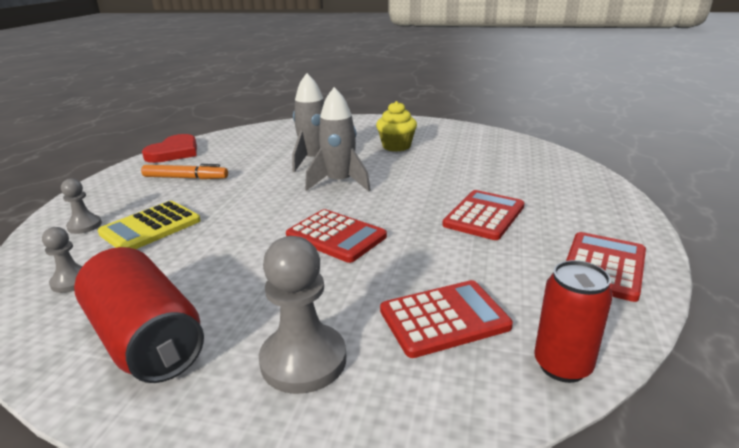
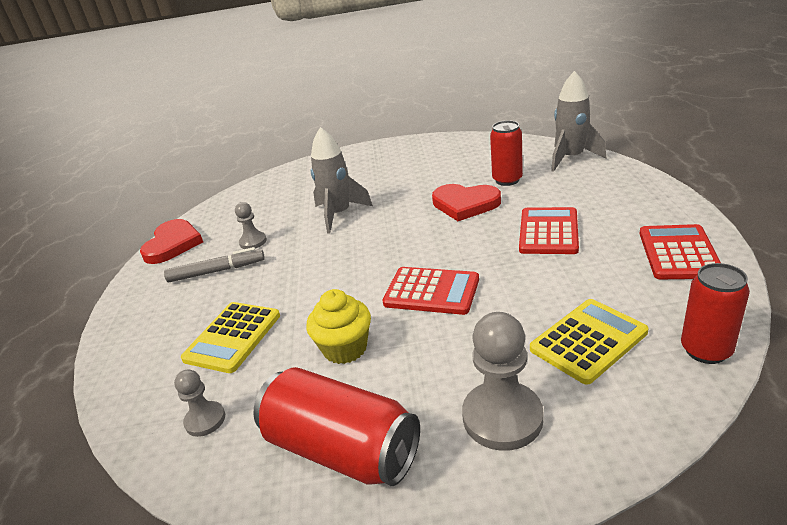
camera: 15 degrees left, 5 degrees up
grey pawn [61,178,102,234] -> grey pawn moved to [235,202,267,249]
orange marker [141,164,228,179] -> grey marker [164,247,265,282]
grey rocket [305,87,371,192] -> grey rocket moved to [551,71,606,172]
yellow cupcake [376,101,417,152] -> yellow cupcake moved to [306,289,371,364]
red calculator [380,280,513,358] -> yellow calculator [530,299,648,384]
none -> red heart [432,184,501,221]
none -> red can [490,120,523,186]

